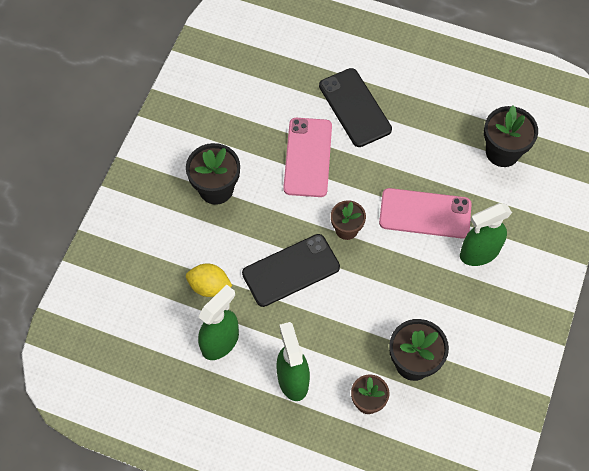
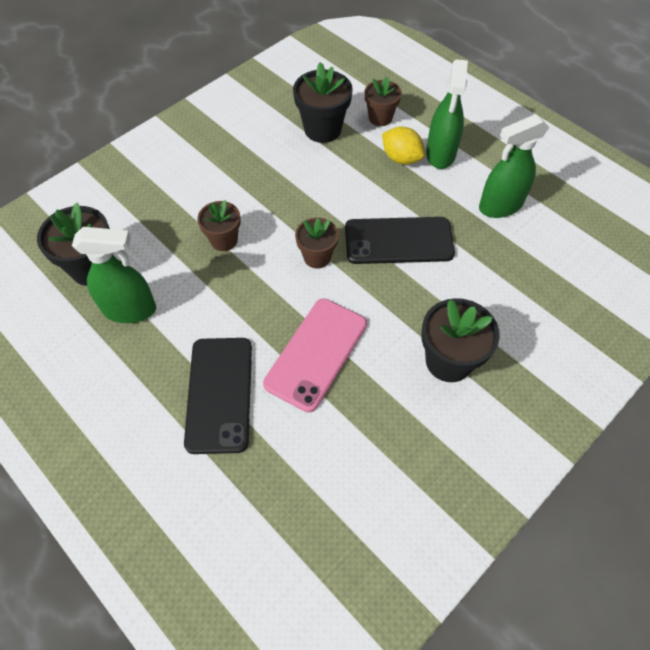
camera: 155 degrees left, 5 degrees down
yellow lemon [186,263,232,297] -> yellow lemon moved to [382,127,425,164]
pink phone [379,188,471,239] -> brown flower pot [197,200,241,251]
green spray bottle [460,203,512,266] -> green spray bottle moved to [72,227,156,323]

